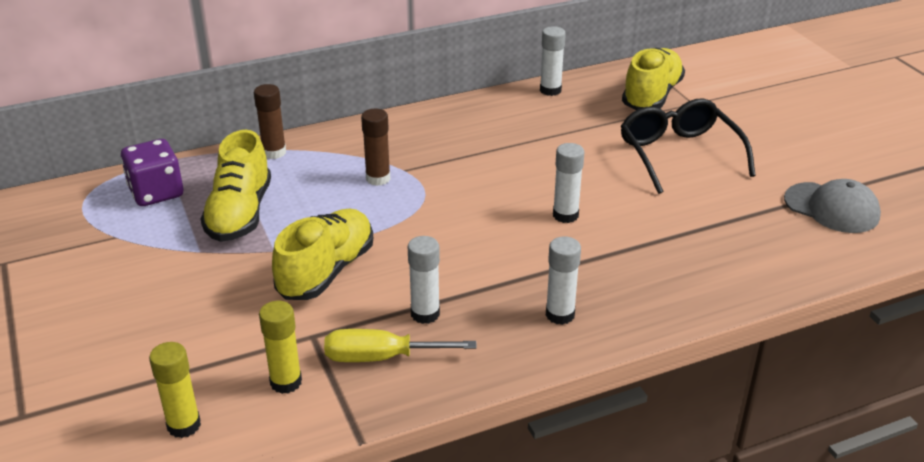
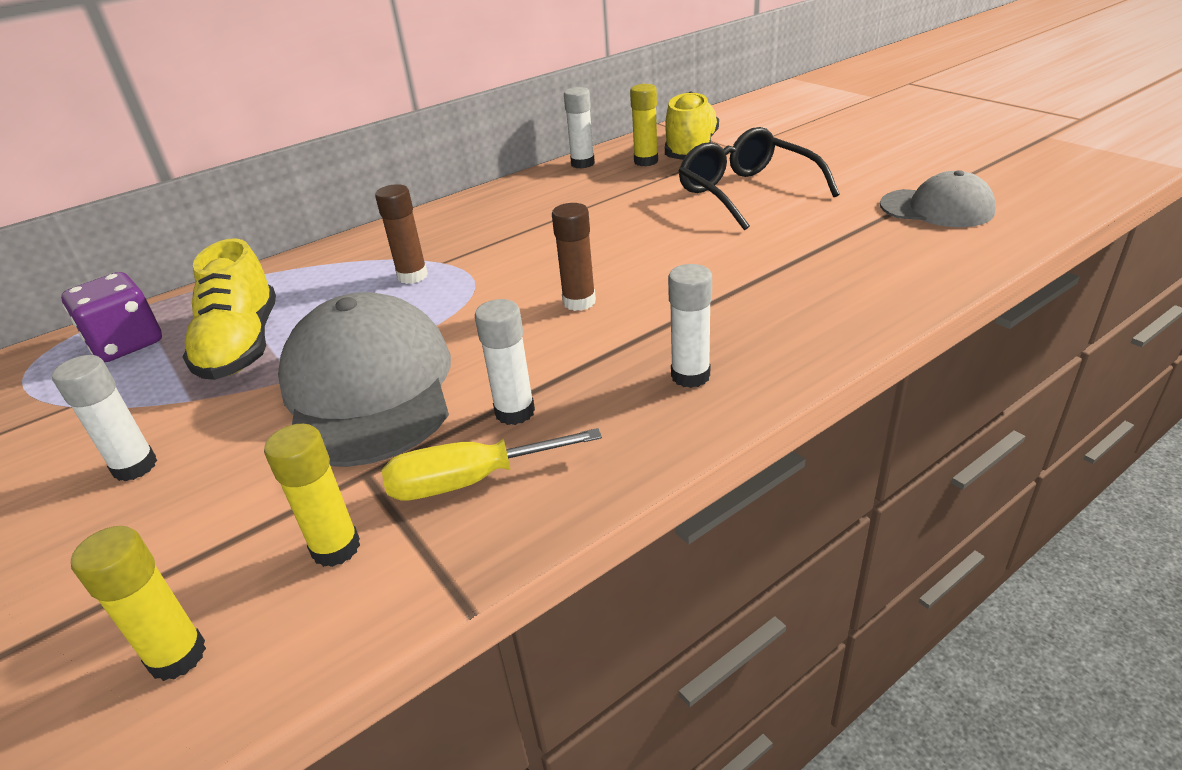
camera: 10 degrees left, 0 degrees up
brown glue stick [254,84,286,159] -> brown glue stick moved to [552,203,596,311]
yellow shoe [272,209,373,300] -> grey cap [278,292,451,467]
white glue stick [553,143,585,223] -> white glue stick moved to [52,355,157,481]
none -> yellow glue stick [630,84,658,166]

